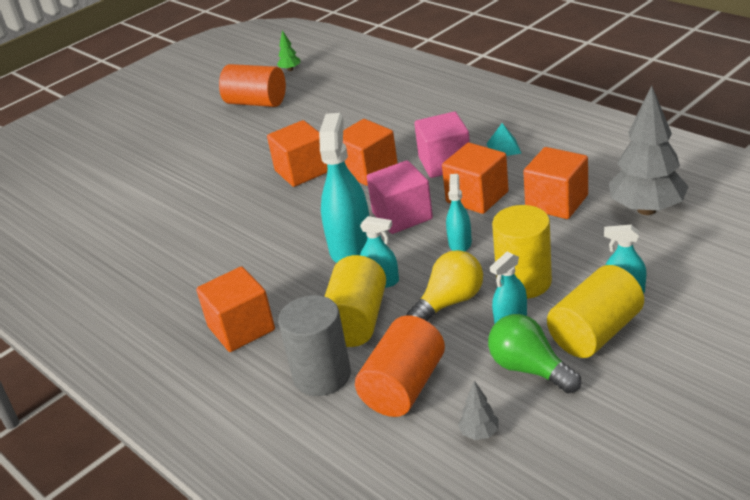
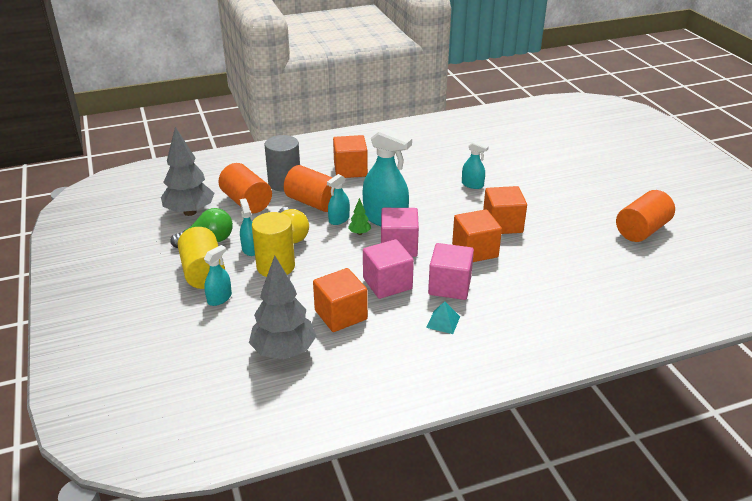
camera: 110 degrees right, 0 degrees up
green tree [277,30,300,71] -> green tree moved to [348,198,371,235]
yellow cylinder [324,255,386,347] -> orange cylinder [284,165,334,212]
orange cube [442,143,509,214] -> pink cube [363,239,414,299]
turquoise spray bottle [446,174,472,251] -> turquoise spray bottle moved to [462,141,489,189]
grey tree [458,381,499,440] -> grey tree [161,127,214,216], size x2.37

